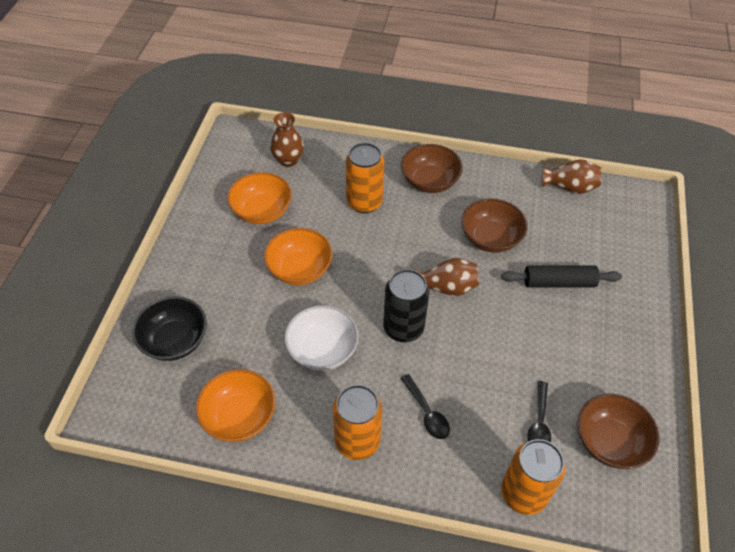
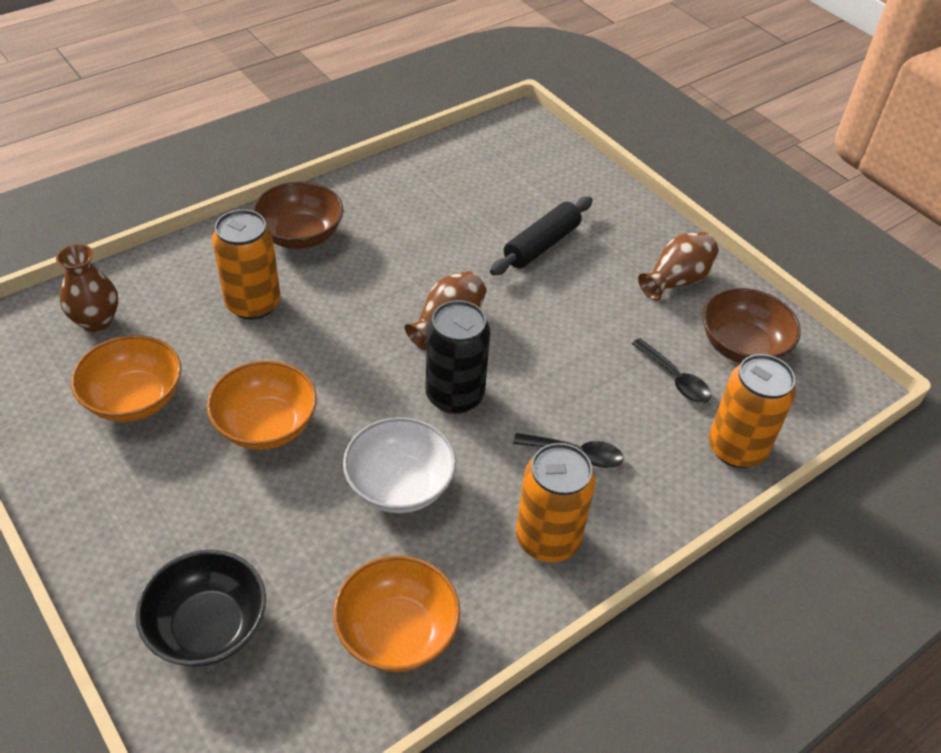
camera: 50 degrees left, 5 degrees down
brown bowl [461,199,528,253] -> none
brown vase [542,159,602,194] -> brown vase moved to [638,232,719,301]

